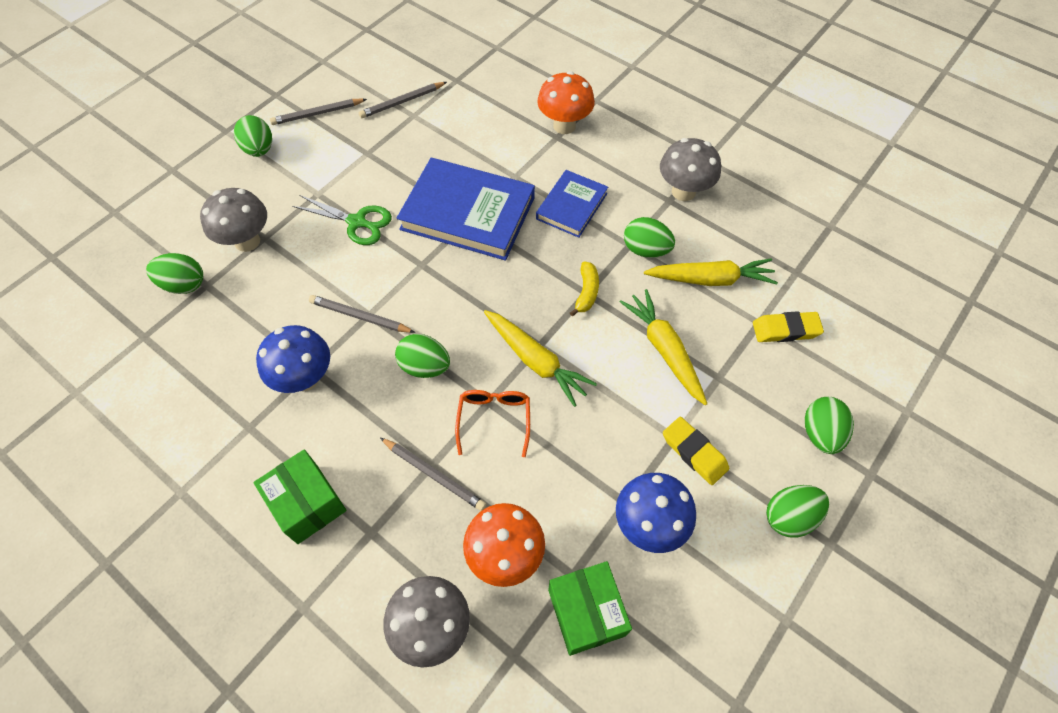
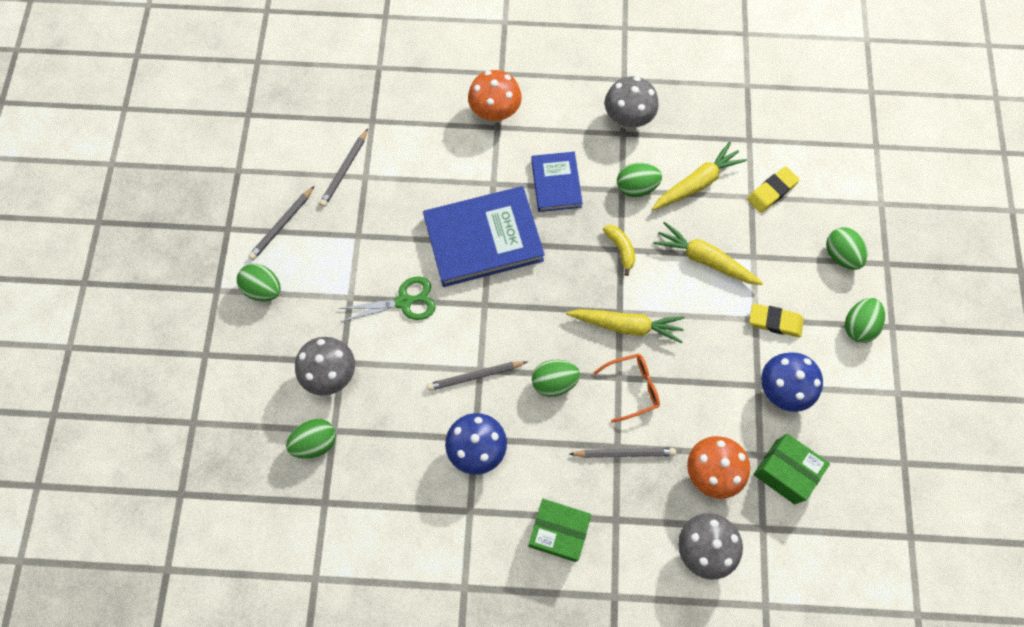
camera: 35 degrees left, 10 degrees up
orange glasses [455,390,530,457] -> orange glasses turned 105 degrees clockwise [594,353,660,423]

